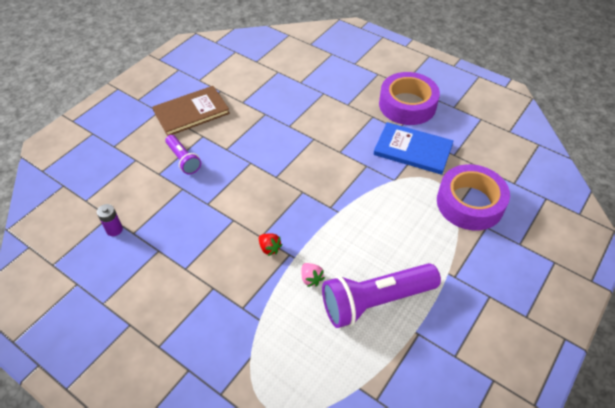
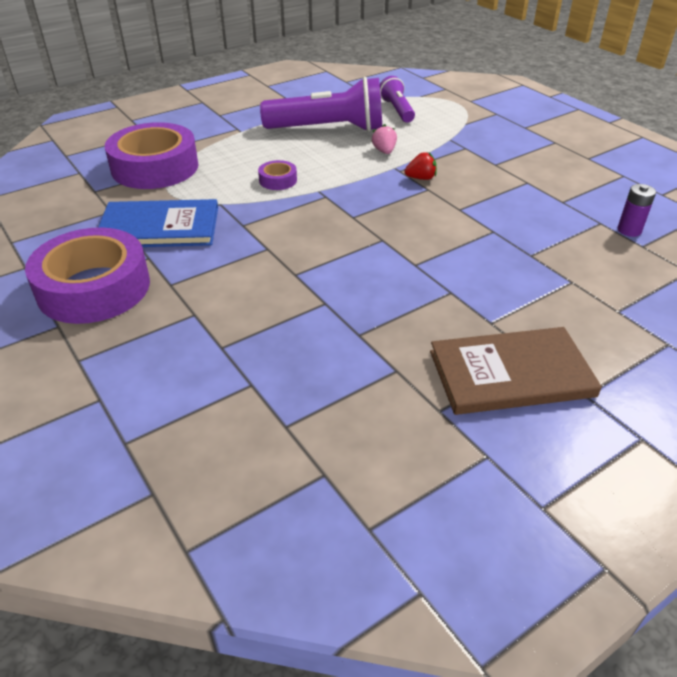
camera: 160 degrees left, 10 degrees down
purple flashlight [165,135,201,174] -> purple flashlight moved to [380,76,415,122]
red strawberry [259,233,283,256] -> red strawberry turned 105 degrees clockwise [404,152,437,180]
blue book [373,122,453,175] -> blue book turned 45 degrees counterclockwise [98,199,218,247]
none -> purple tape [258,160,297,190]

